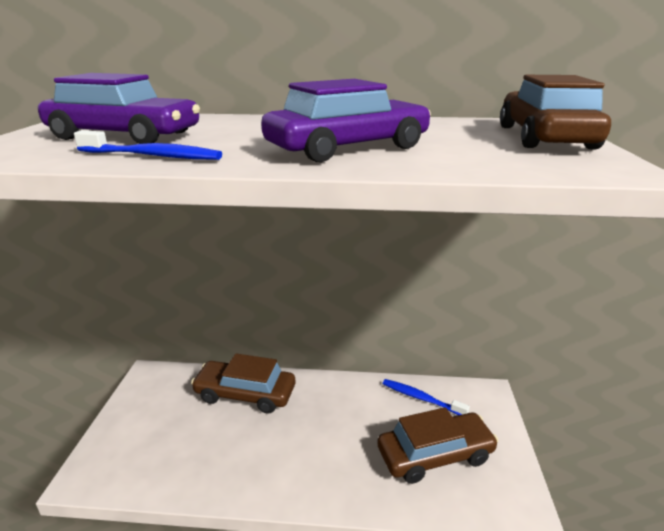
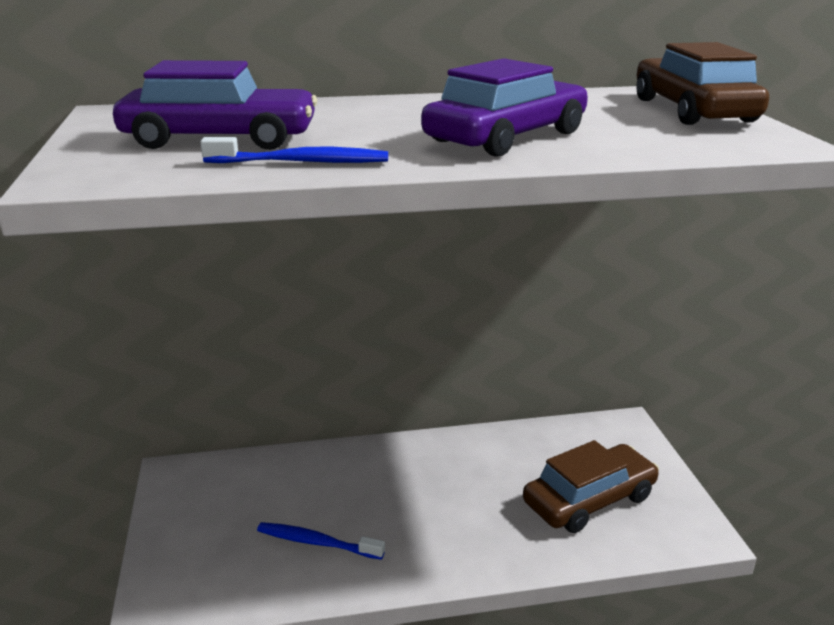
camera: 15 degrees left, 0 degrees up
brown car [191,354,295,413] -> none
blue toothbrush [383,379,470,415] -> blue toothbrush moved to [257,522,385,560]

